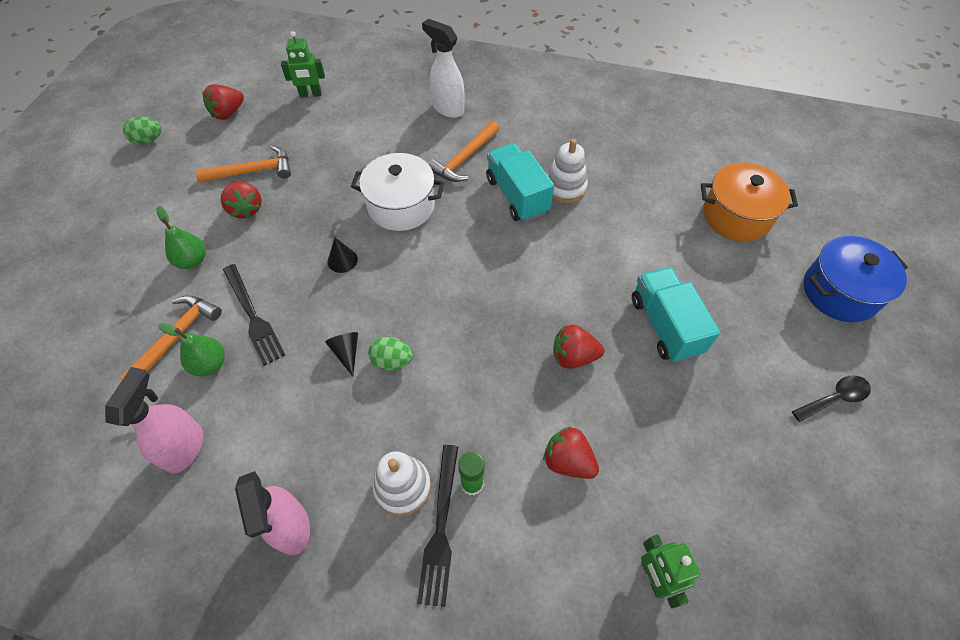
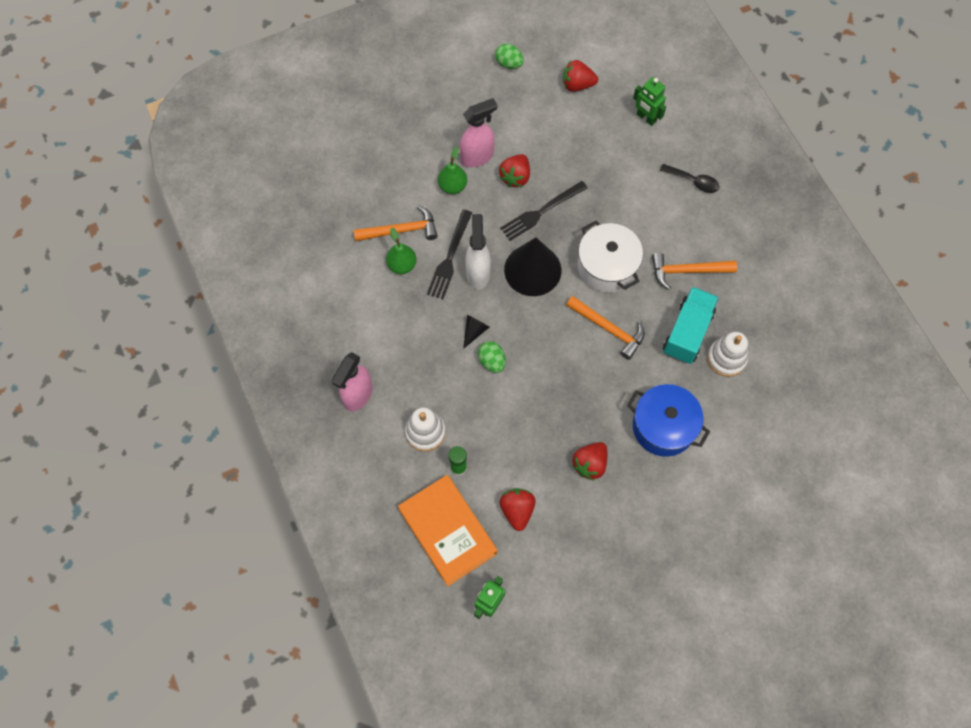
camera: 50 degrees right, 10 degrees up
pink spray bottle [105,367,203,474] -> pink spray bottle moved to [460,98,497,167]
orange hammer [195,146,291,183] -> orange hammer moved to [566,296,645,360]
black cone [328,238,358,273] -> black cone [504,237,561,296], size x2.28
black fork [417,445,458,607] -> black fork moved to [500,181,588,241]
white spray bottle [422,19,464,118] -> white spray bottle moved to [465,214,491,290]
red strawberry [553,325,604,369] -> red strawberry turned 105 degrees counterclockwise [572,442,607,481]
turquoise truck [632,267,720,363] -> none
orange pot [701,163,798,241] -> none
black spoon [792,375,871,422] -> black spoon moved to [660,164,720,193]
blue pot [804,236,908,322] -> blue pot moved to [627,384,710,457]
none -> orange book [398,475,497,586]

